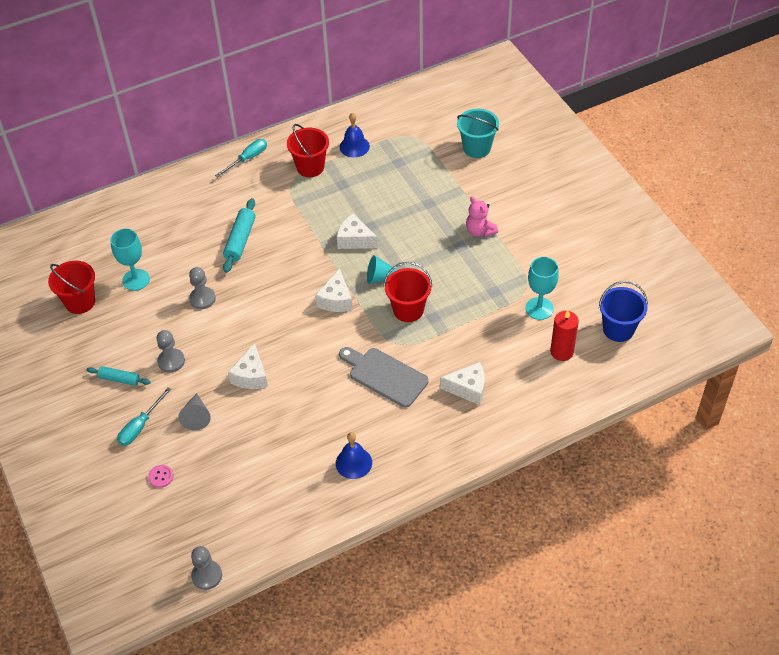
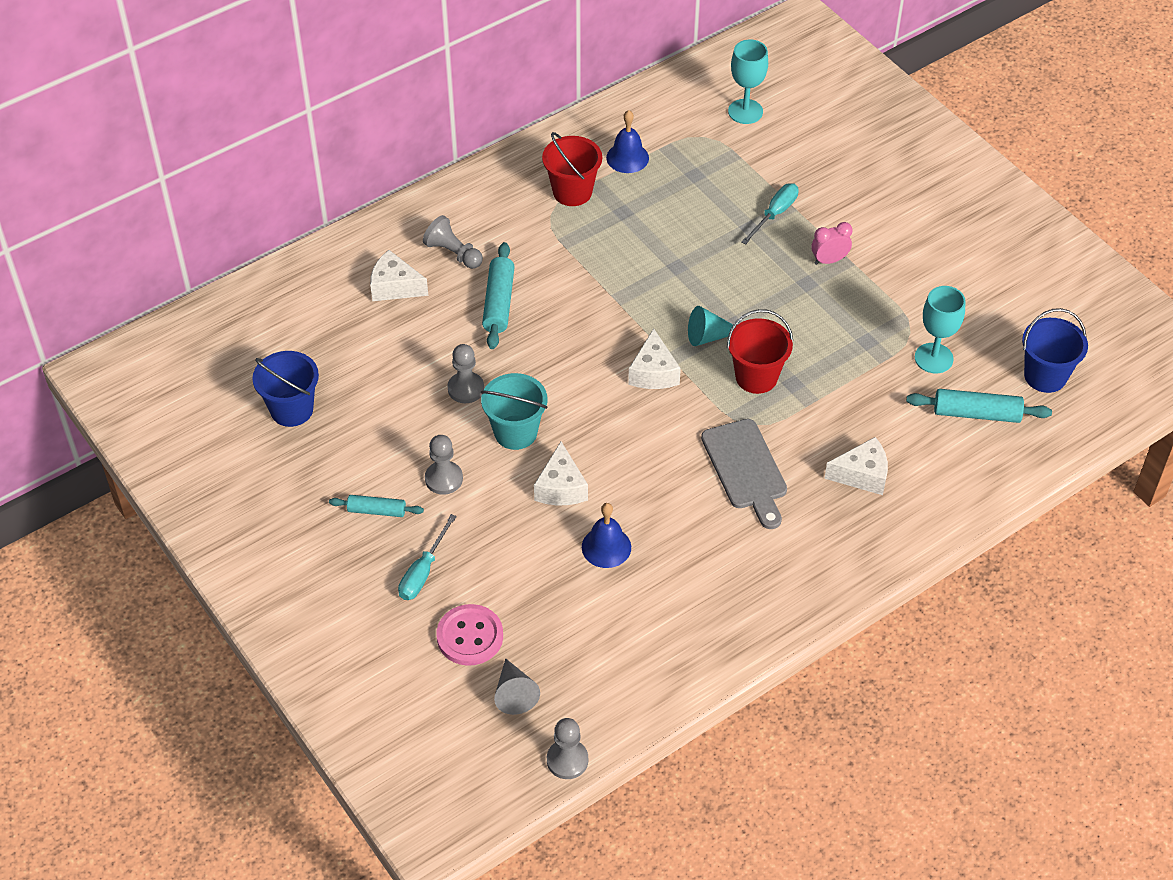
camera: 10 degrees left, 0 degrees up
red bucket [48,261,95,314] -> blue bucket [252,351,319,427]
turquoise goblet [110,229,150,291] -> turquoise goblet moved to [728,40,768,124]
pink button [148,465,174,488] -> pink button [436,604,503,666], size x1.93
grey cone [178,393,211,430] -> grey cone moved to [494,658,540,715]
turquoise screwdriver [215,139,267,178] -> turquoise screwdriver moved to [741,183,799,245]
blue bell [336,432,372,479] -> blue bell moved to [582,503,631,568]
white cheese [337,213,378,249] -> white cheese moved to [370,250,428,301]
grey cutting board [339,347,429,408] -> grey cutting board turned 135 degrees counterclockwise [701,419,787,529]
turquoise bucket [457,109,499,158] -> turquoise bucket moved to [481,373,547,450]
pink teddy bear [466,197,498,237] -> pink clock [811,222,852,265]
red candle [550,310,579,361] -> turquoise rolling pin [906,389,1052,423]
none -> grey pawn [423,215,483,269]

